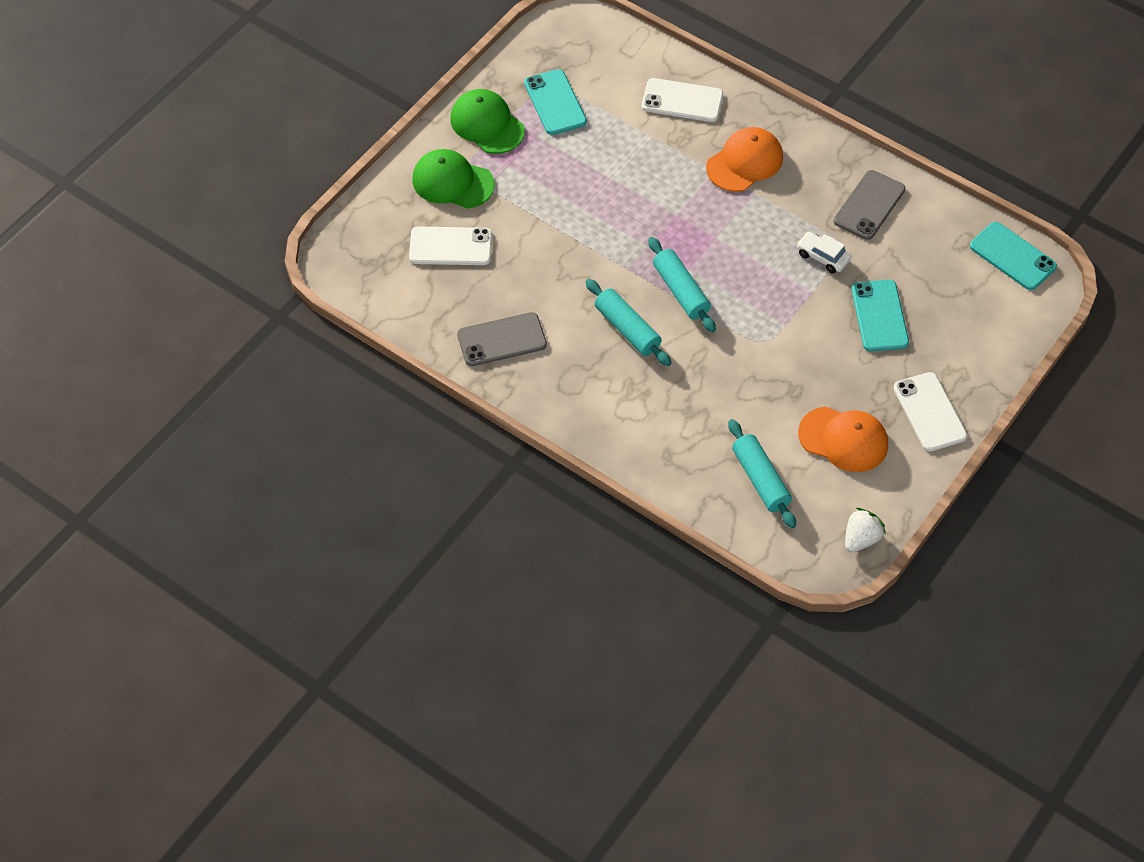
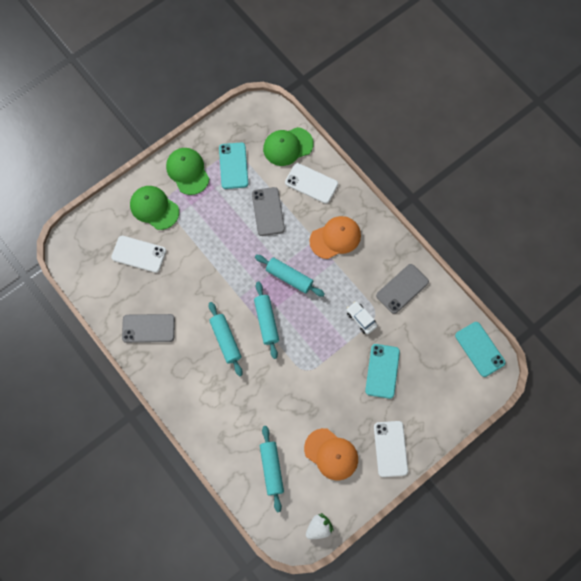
camera: 15 degrees right, 15 degrees up
none -> grey phone [252,187,285,236]
none -> turquoise rolling pin [255,255,325,297]
none -> green cap [263,127,314,166]

